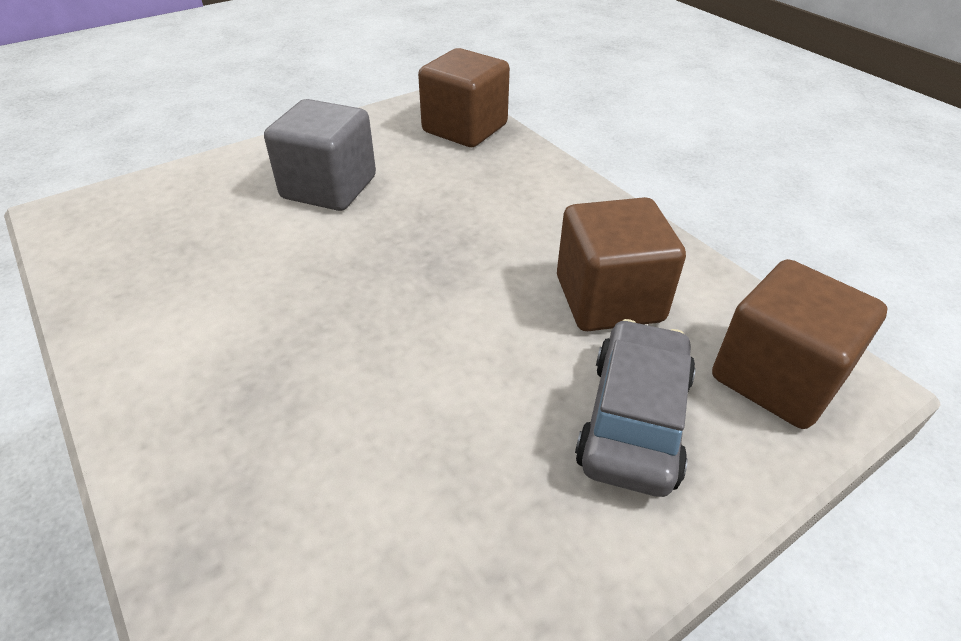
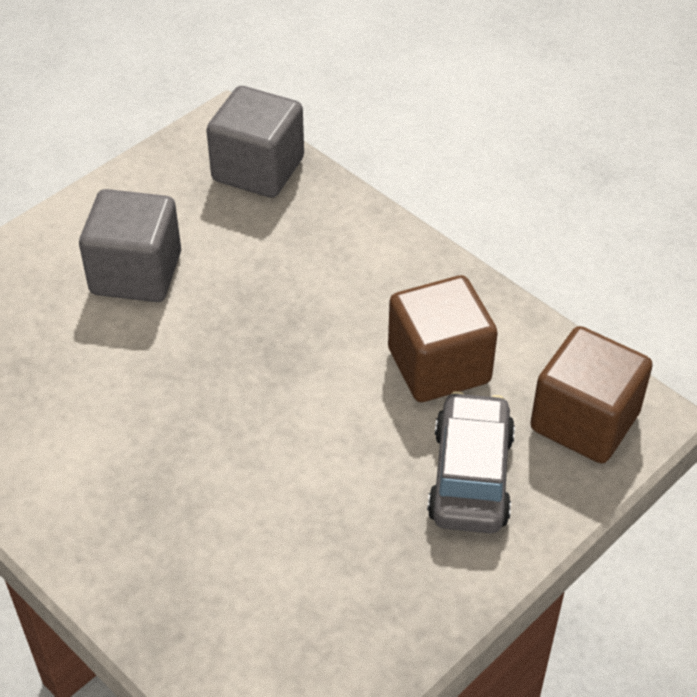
camera: 10 degrees left, 5 degrees up
brown cube [418,48,510,147] -> grey cube [206,86,304,198]

